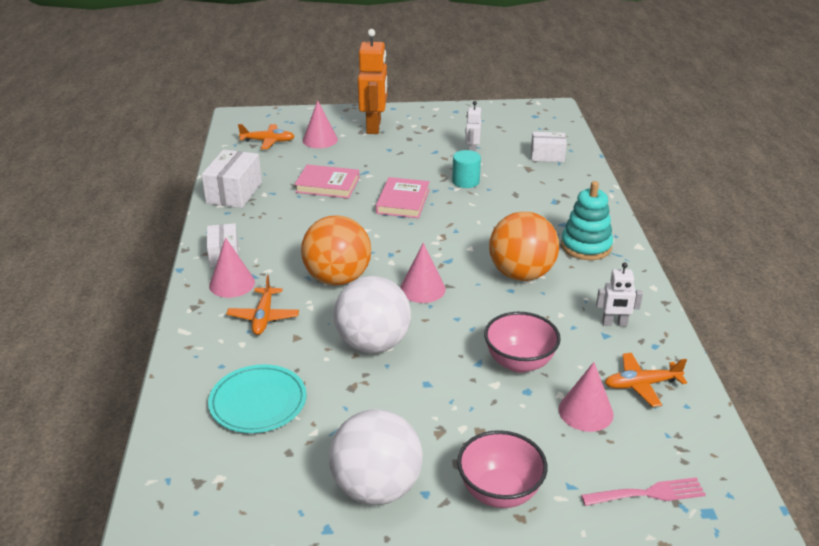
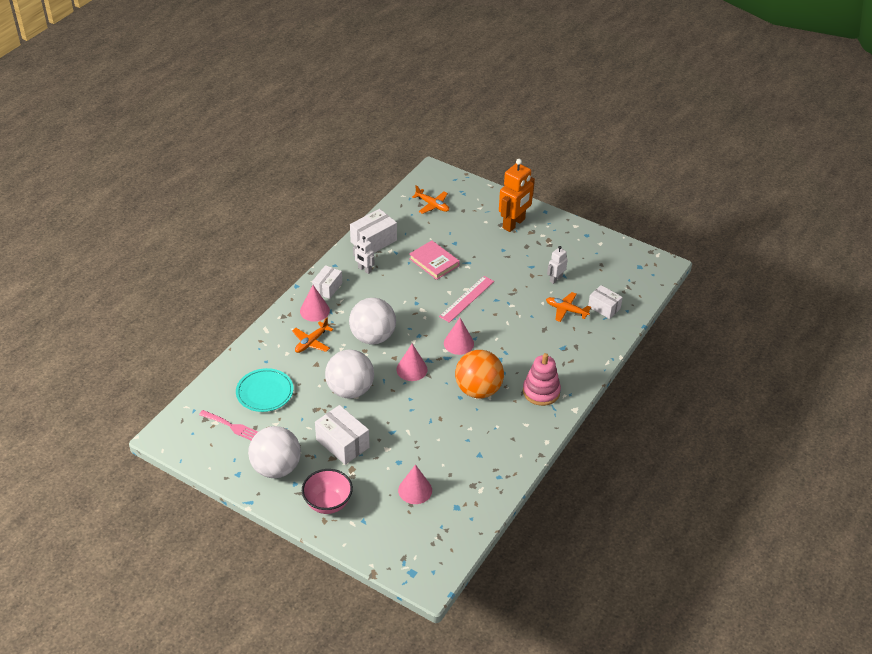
camera: 35 degrees right, 10 degrees up
orange ball [301,215,371,285] -> white ball [349,298,396,344]
pink cone [303,100,338,148] -> pink cone moved to [444,318,474,355]
pink book [376,177,430,218] -> pink ruler [439,276,494,323]
turquoise cylinder [452,150,481,188] -> none
pink bowl [484,312,561,373] -> none
turquoise stacking toy [561,181,613,260] -> pink stacking toy [523,353,561,406]
pink fork [581,477,706,506] -> pink fork moved to [199,410,258,440]
white robot [596,263,643,326] -> white robot moved to [353,236,374,274]
orange plane [605,353,687,407] -> orange plane moved to [546,292,591,322]
none -> white box [315,405,370,465]

